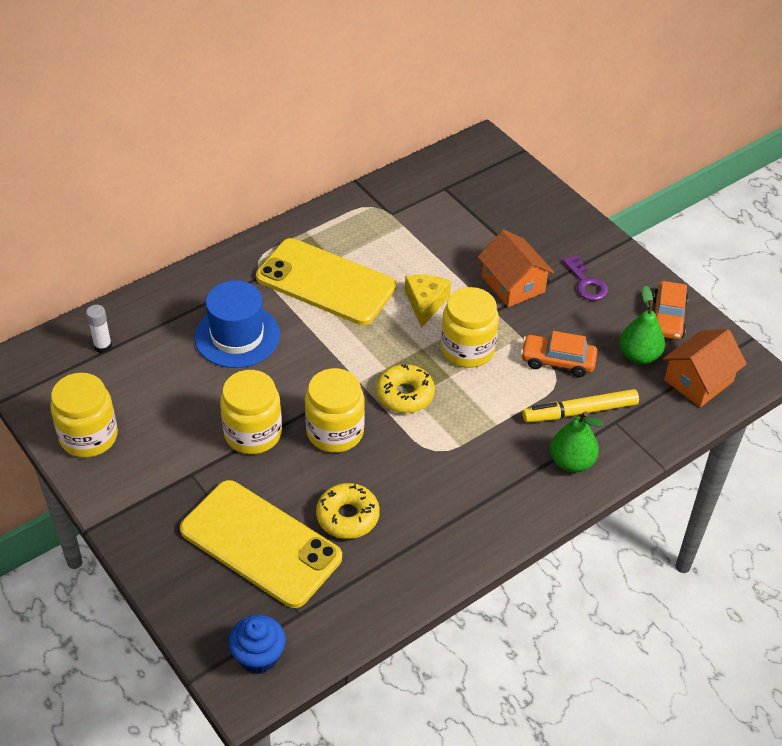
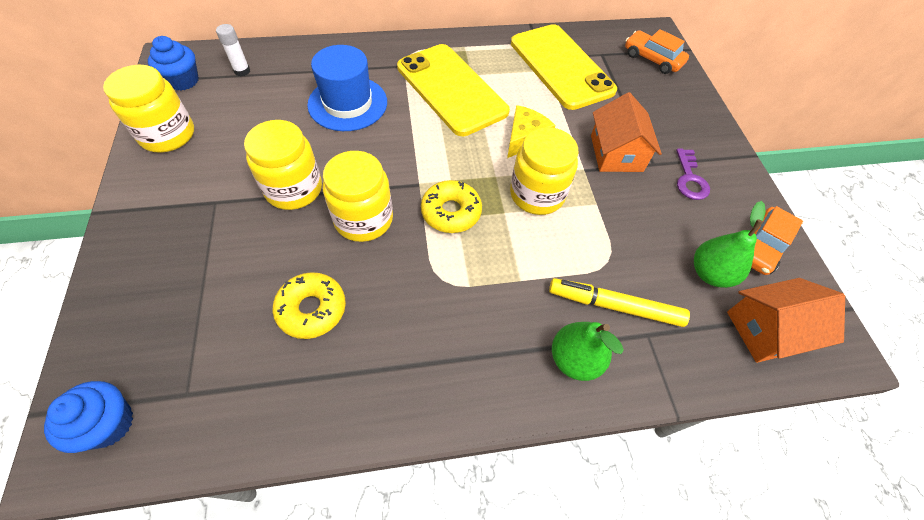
camera: 25 degrees right, 10 degrees up
yellow phone [180,480,342,608] -> yellow phone moved to [511,24,617,110]
orange car [521,331,598,377] -> orange car moved to [625,29,689,74]
none -> blue cupcake [148,36,199,91]

